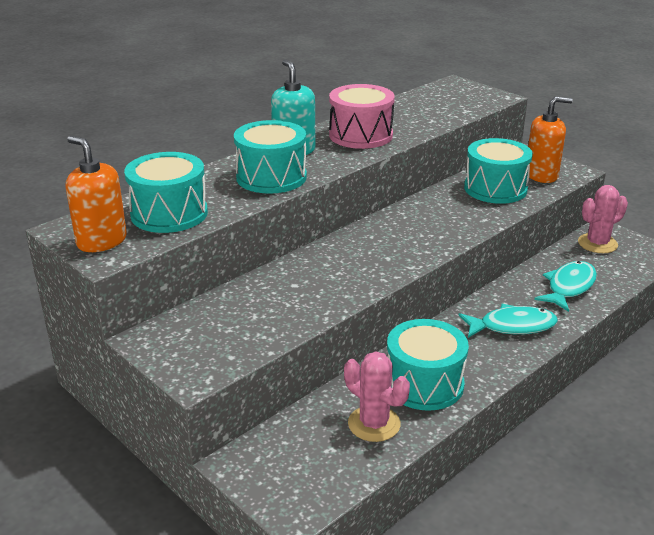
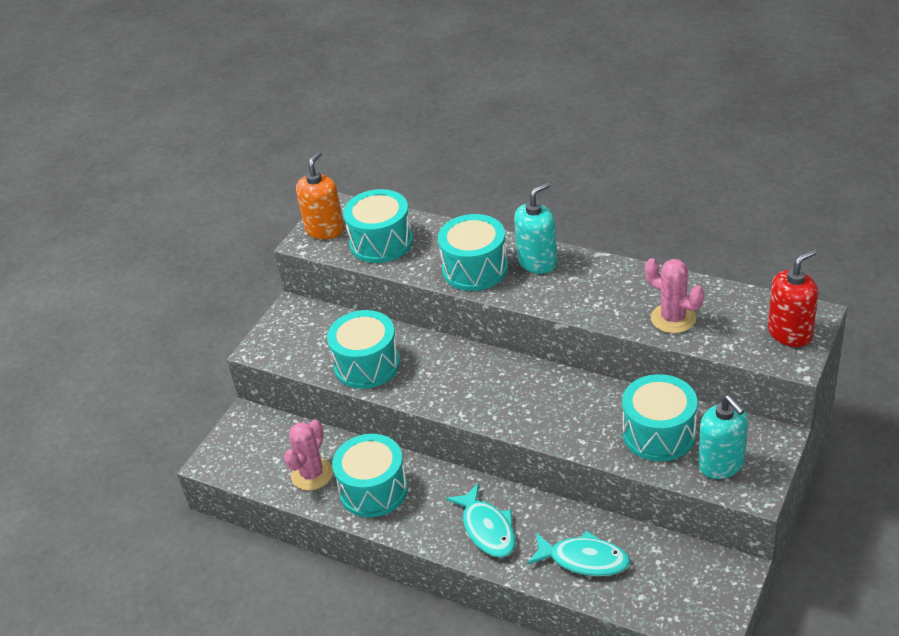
camera: 75 degrees right, 10 degrees up
pink drum [329,84,395,149] -> none
orange soap dispenser [528,97,573,183] -> turquoise soap dispenser [698,395,748,479]
pink cactus [578,185,628,253] -> pink cactus moved to [645,258,704,333]
none -> turquoise drum [327,310,400,389]
none -> red soap dispenser [768,249,818,347]

